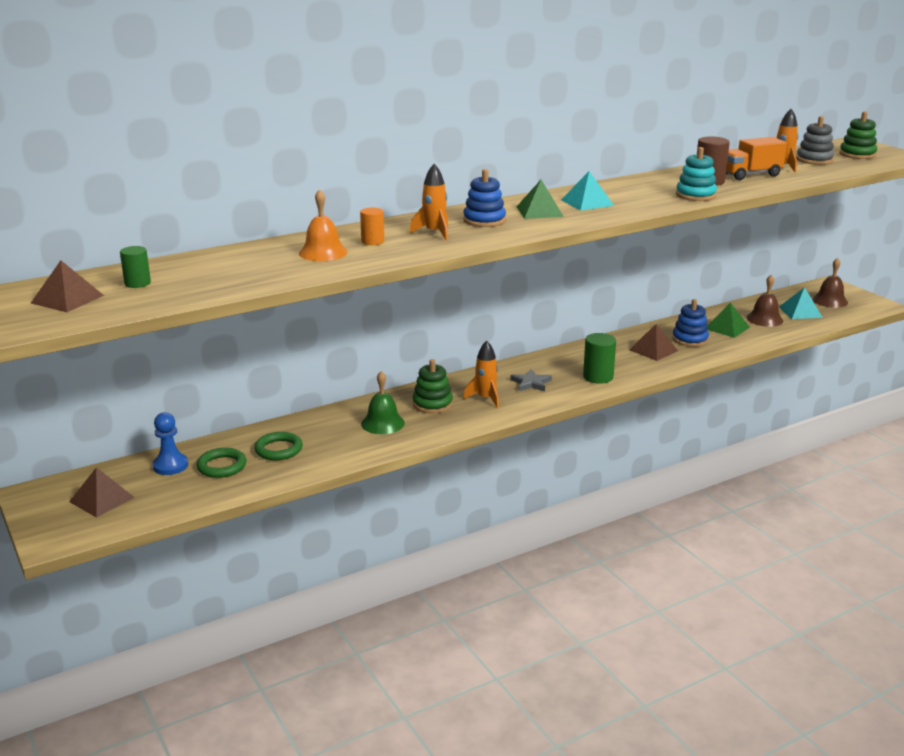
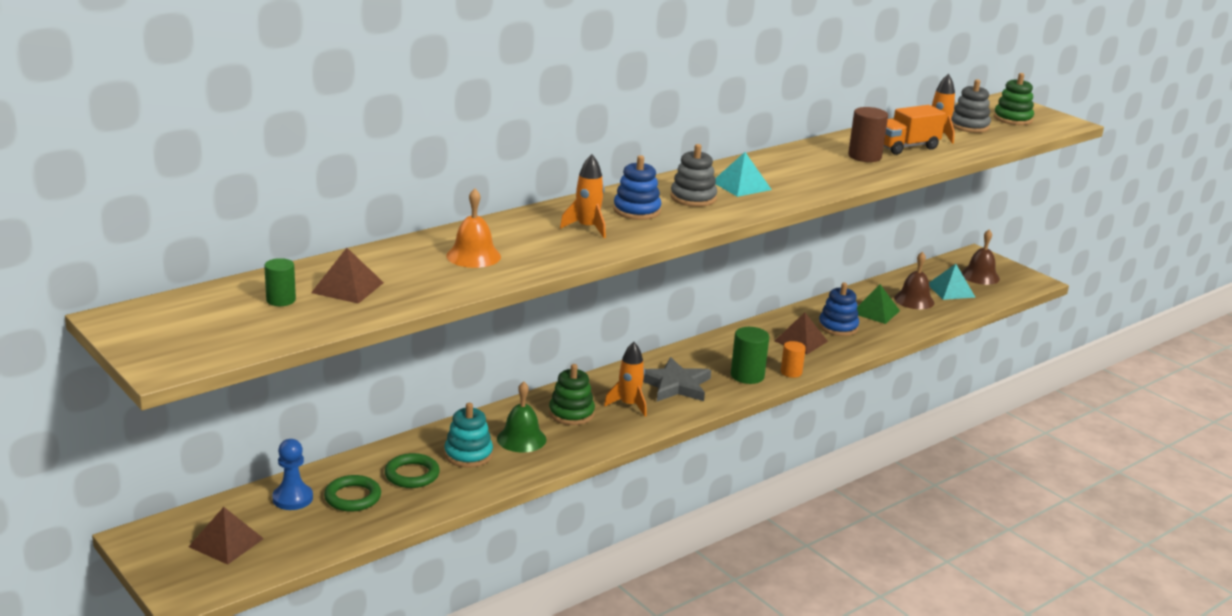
camera: 10 degrees left, 0 degrees up
brown pyramid [31,260,104,312] -> brown pyramid moved to [311,248,384,304]
orange cylinder [360,208,384,245] -> orange cylinder moved to [781,341,806,378]
grey star [510,369,552,391] -> grey star [643,357,711,402], size x1.63
green pyramid [517,180,564,219] -> grey stacking toy [670,144,717,207]
turquoise stacking toy [676,147,717,201] -> turquoise stacking toy moved to [444,403,493,468]

